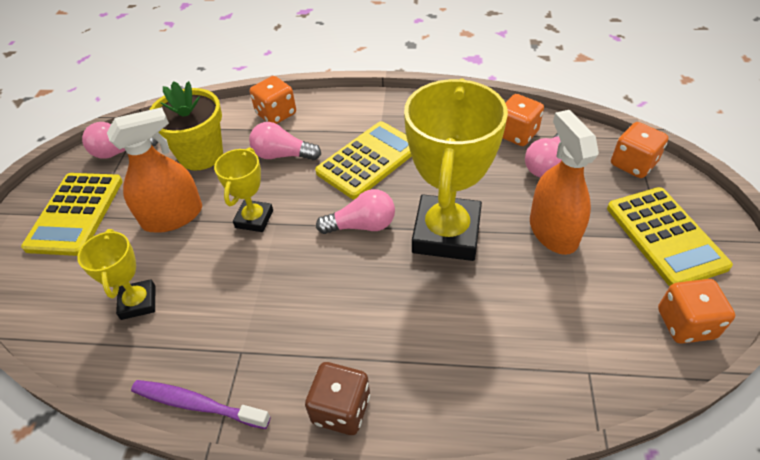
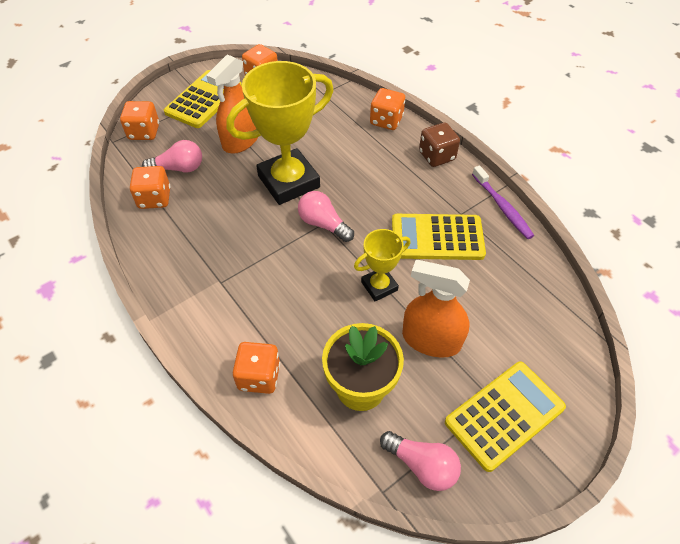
camera: 135 degrees left, 5 degrees up
yellow trophy [77,229,155,320] -> none
pink light bulb [249,122,321,160] -> none
yellow calculator [315,121,412,200] -> yellow calculator moved to [392,214,486,260]
none -> orange dice [370,88,405,130]

